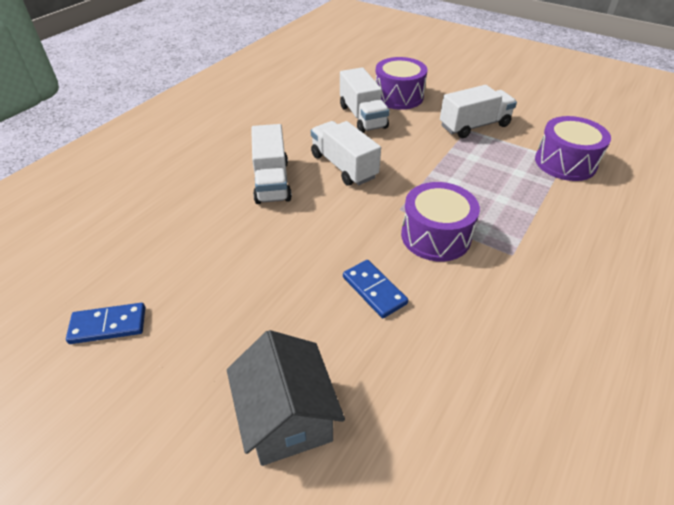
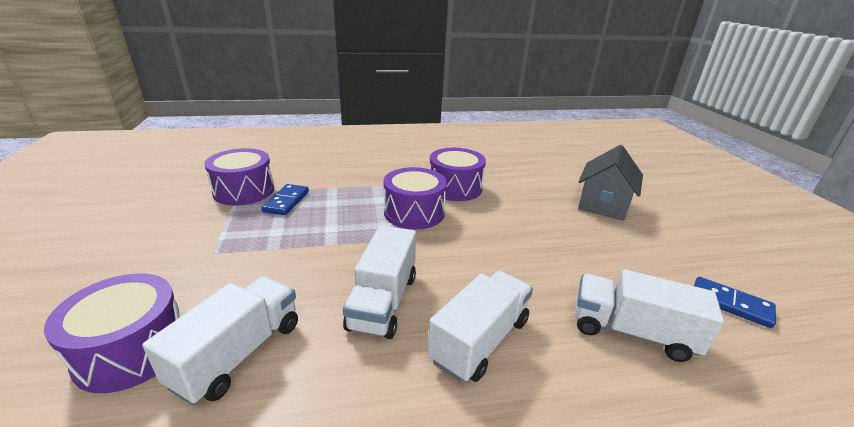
camera: 135 degrees left, 15 degrees down
blue domino [343,260,408,318] -> blue domino moved to [261,184,309,215]
white truck [440,85,517,138] -> white truck moved to [575,269,724,362]
none -> purple drum [430,148,486,201]

